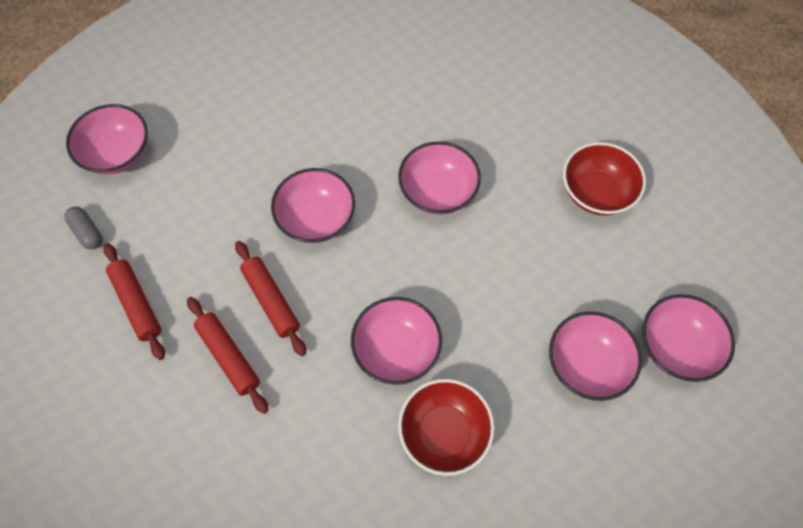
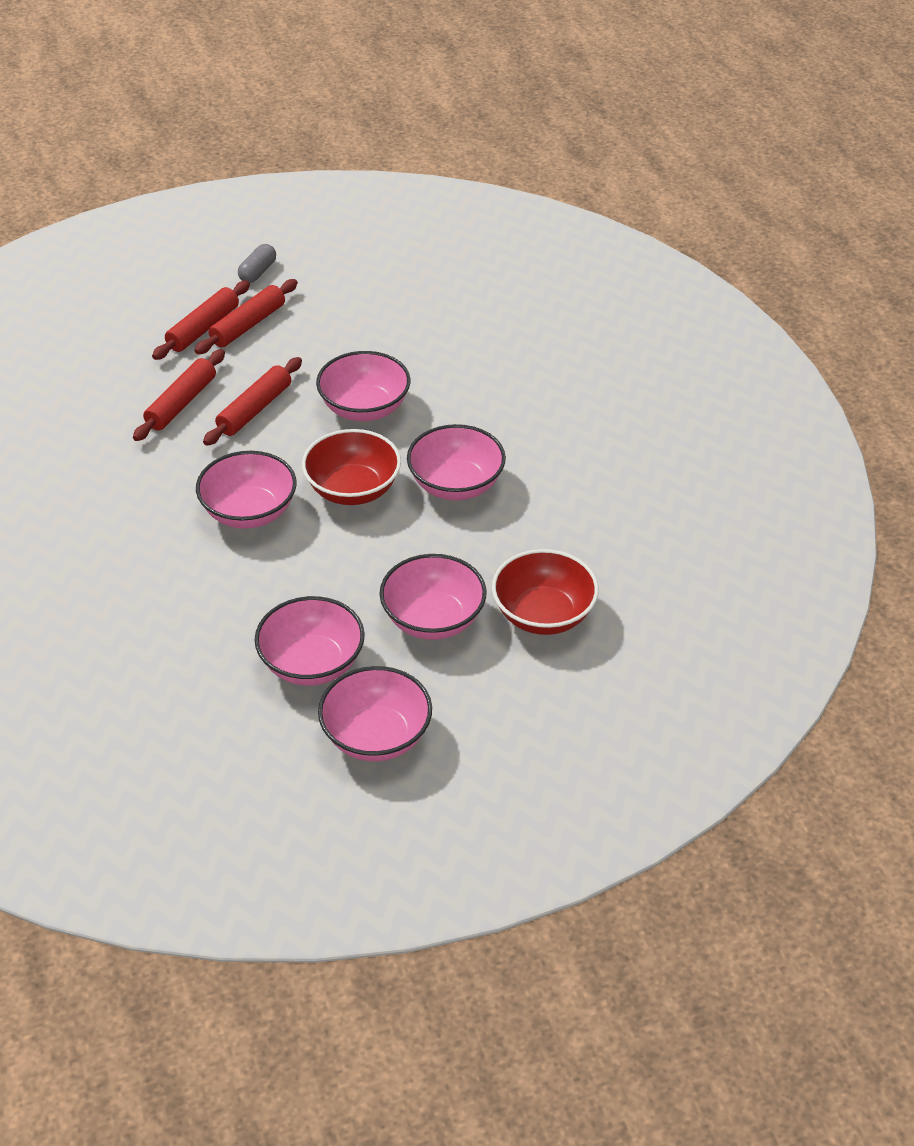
camera: 65 degrees right, 20 degrees down
pink bowl [66,104,148,175] -> pink bowl moved to [379,554,487,640]
red bowl [398,379,495,476] -> red bowl moved to [302,429,401,505]
none -> red rolling pin [194,279,298,354]

